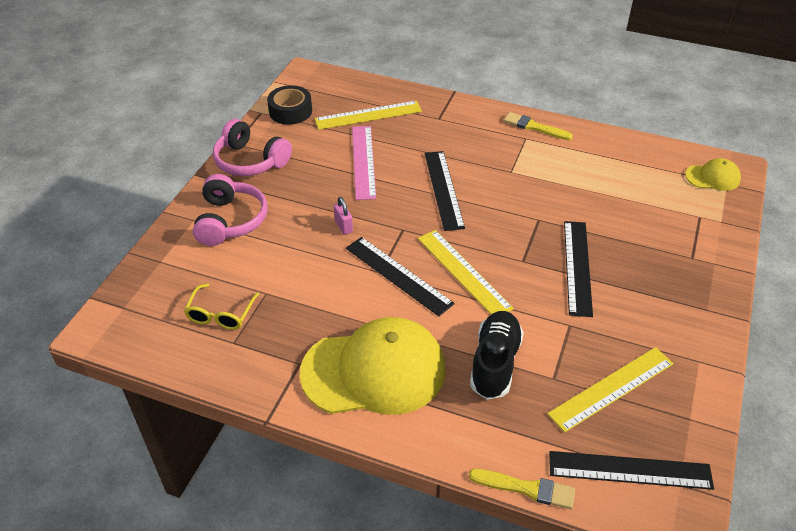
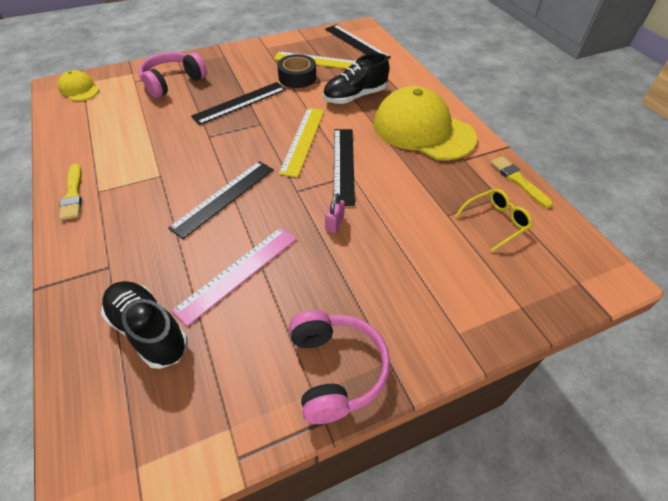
camera: 135 degrees left, 5 degrees up
pink headphones [193,174,268,246] -> pink headphones moved to [139,52,207,98]
black tape [267,85,312,125] -> black tape moved to [277,54,316,88]
yellow ruler [314,101,422,130] -> black shoe [101,281,188,369]
yellow brush [469,469,575,509] -> yellow brush moved to [490,156,553,208]

